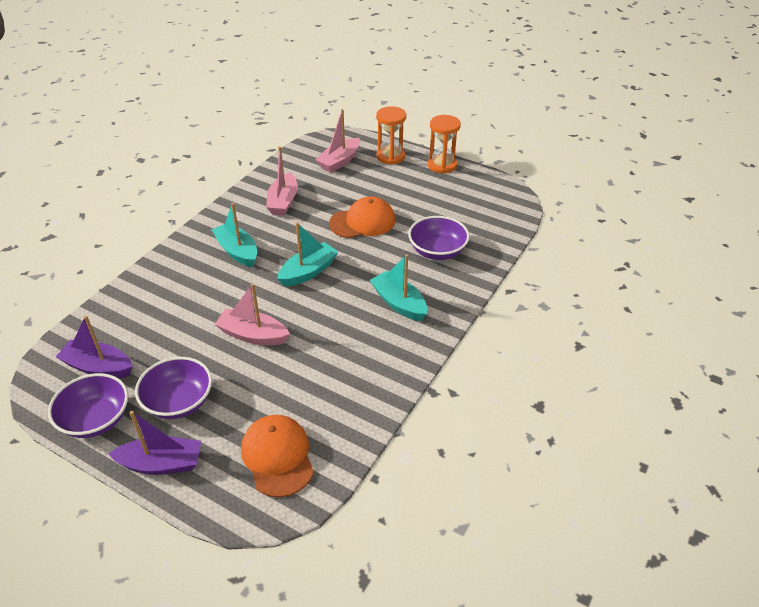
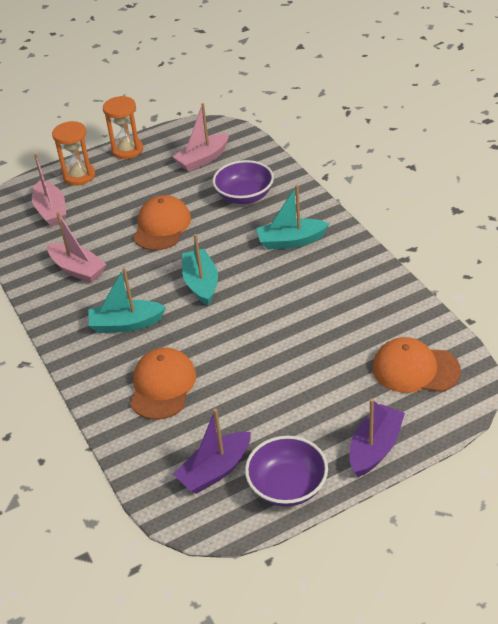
camera: 55 degrees left, 0 degrees up
purple bowl [135,357,212,419] -> none
pink boat [215,283,290,345] -> pink boat moved to [173,103,229,172]
none -> orange cap [130,348,196,420]

